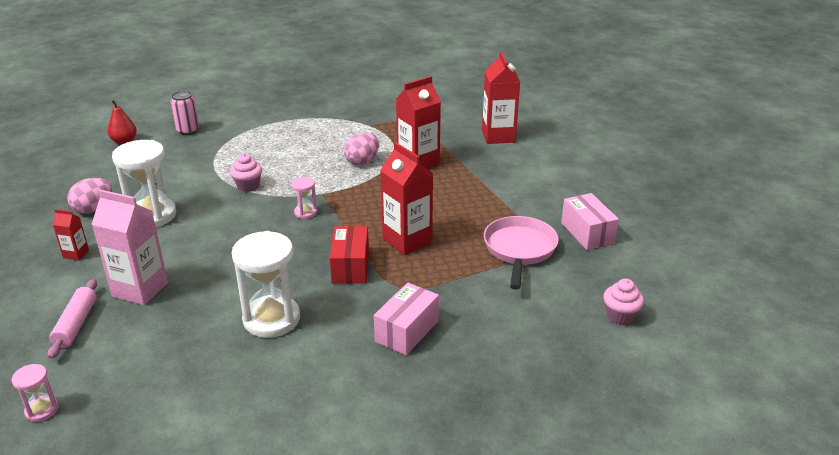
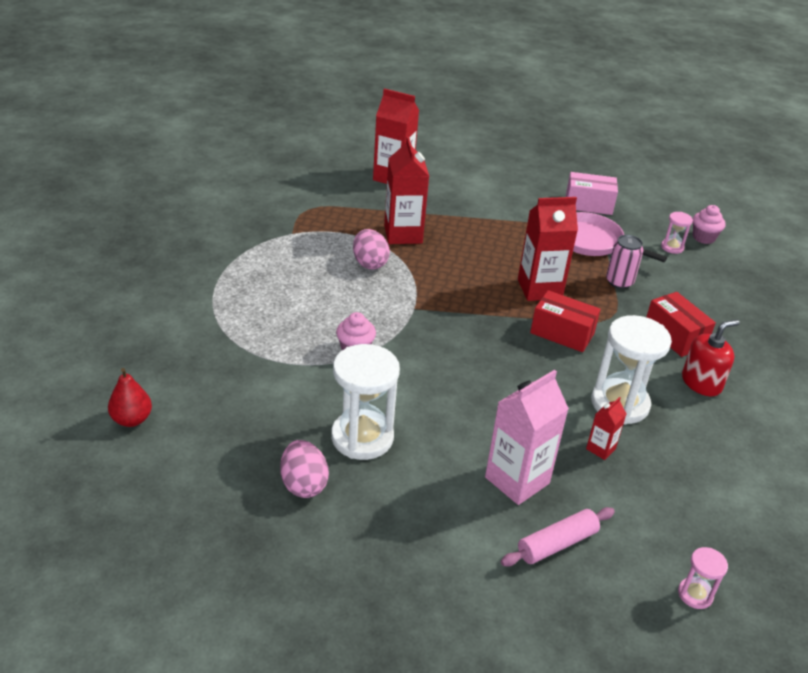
camera: 65 degrees left, 5 degrees up
pink rolling pin [48,279,97,359] -> pink rolling pin turned 60 degrees counterclockwise [501,507,615,567]
red carton [53,209,89,260] -> red carton moved to [586,397,626,460]
pink can [171,91,199,135] -> pink can moved to [606,235,643,289]
pink hourglass [291,177,317,219] -> pink hourglass moved to [661,212,693,254]
pink box [374,283,439,355] -> red box [647,292,716,357]
none -> red soap dispenser [682,320,740,396]

